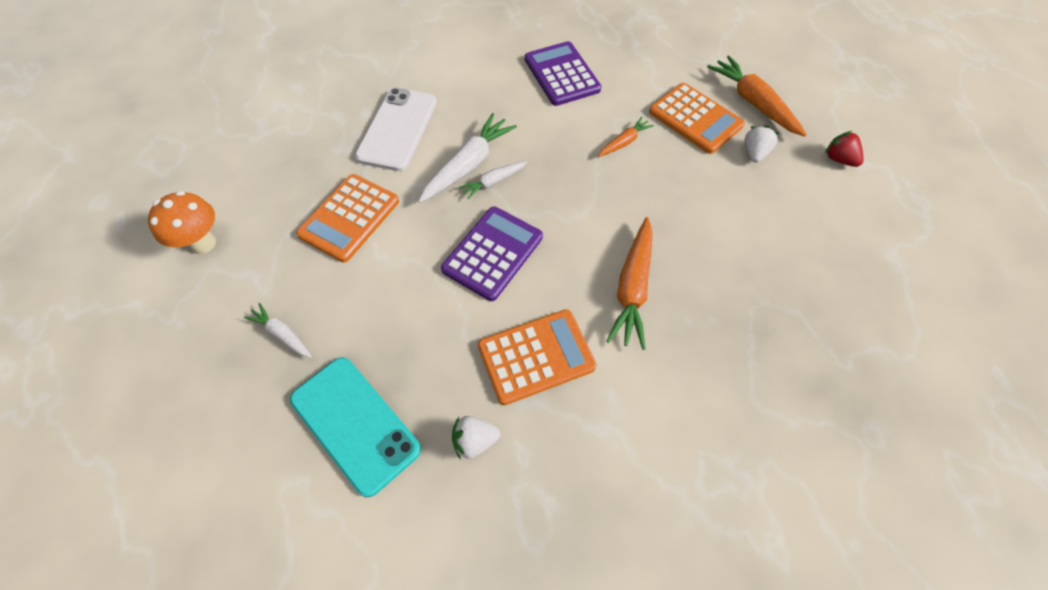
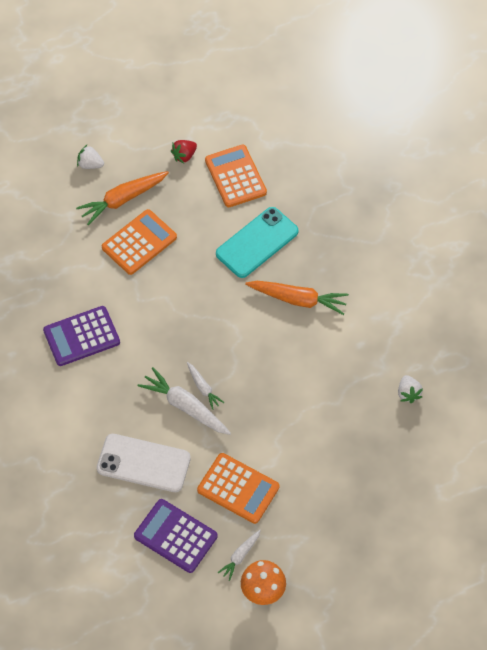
camera: 90 degrees left, 0 degrees up
white carrot [244,303,312,358] -> white carrot moved to [218,530,261,581]
turquoise phone [290,357,421,497] -> turquoise phone moved to [216,207,299,278]
purple calculator [441,207,543,301] -> purple calculator moved to [134,499,217,573]
orange calculator [478,309,597,405] -> orange calculator moved to [205,145,267,207]
orange carrot [598,117,654,157] -> none
white strawberry [745,125,779,162] -> white strawberry moved to [77,145,104,169]

